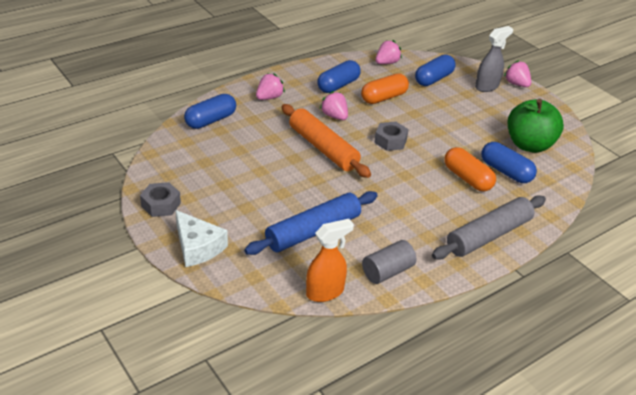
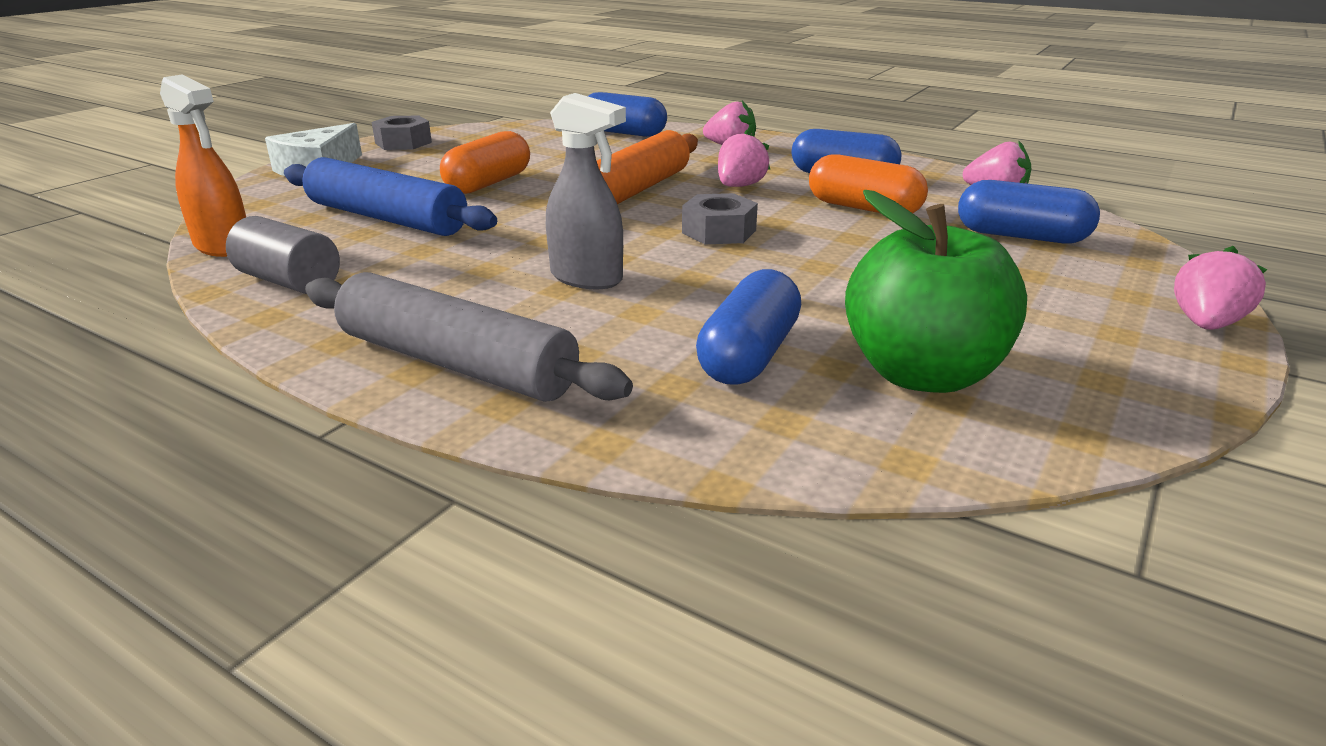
camera: 70 degrees right, 10 degrees down
orange capsule [444,147,496,192] -> orange capsule moved to [440,131,530,194]
grey spray bottle [475,26,513,92] -> grey spray bottle moved to [546,93,626,289]

